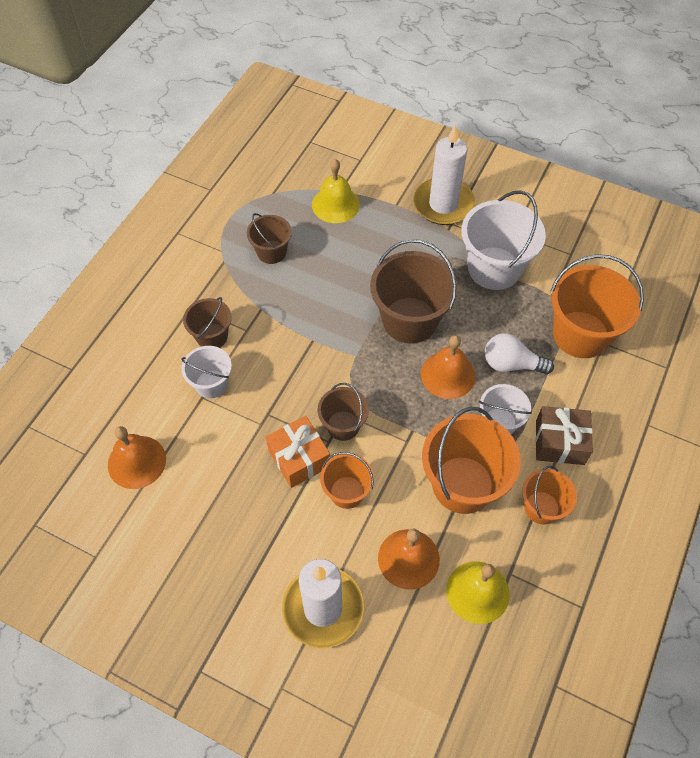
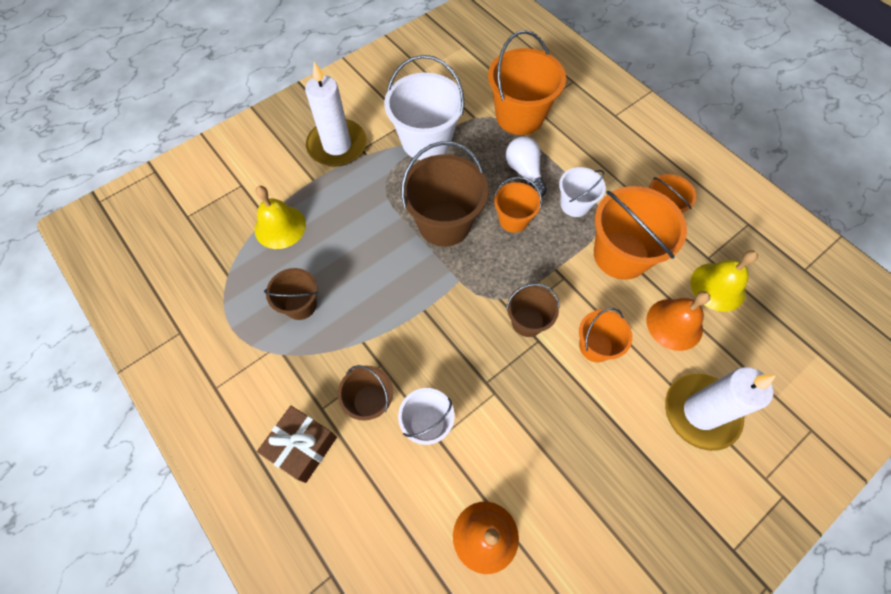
camera: 65 degrees left, 5 degrees up
orange gift [266,416,330,488] -> none
orange bell [421,335,475,399] -> orange bucket [494,177,542,233]
white light bulb [485,333,554,374] -> white light bulb turned 120 degrees clockwise [506,136,547,197]
brown gift [536,406,593,465] -> brown gift moved to [257,406,337,483]

